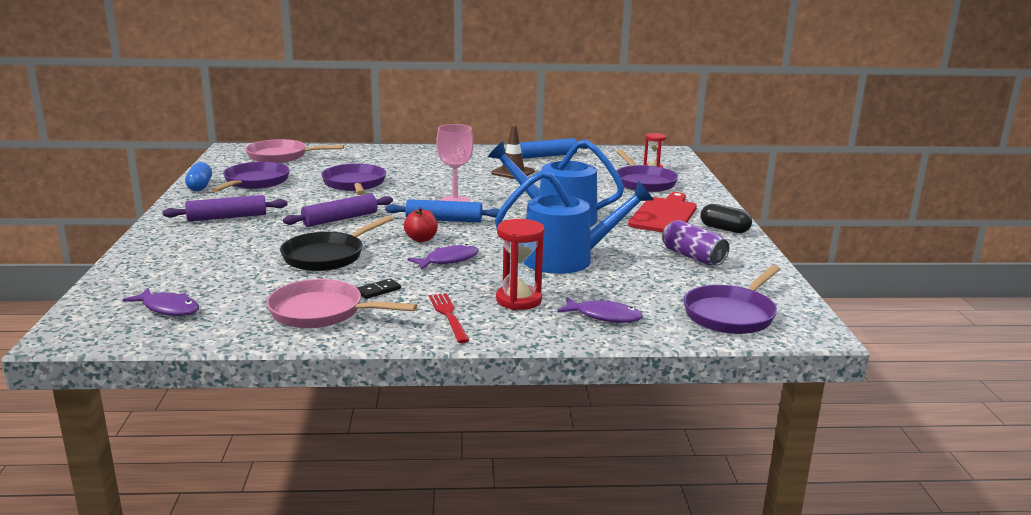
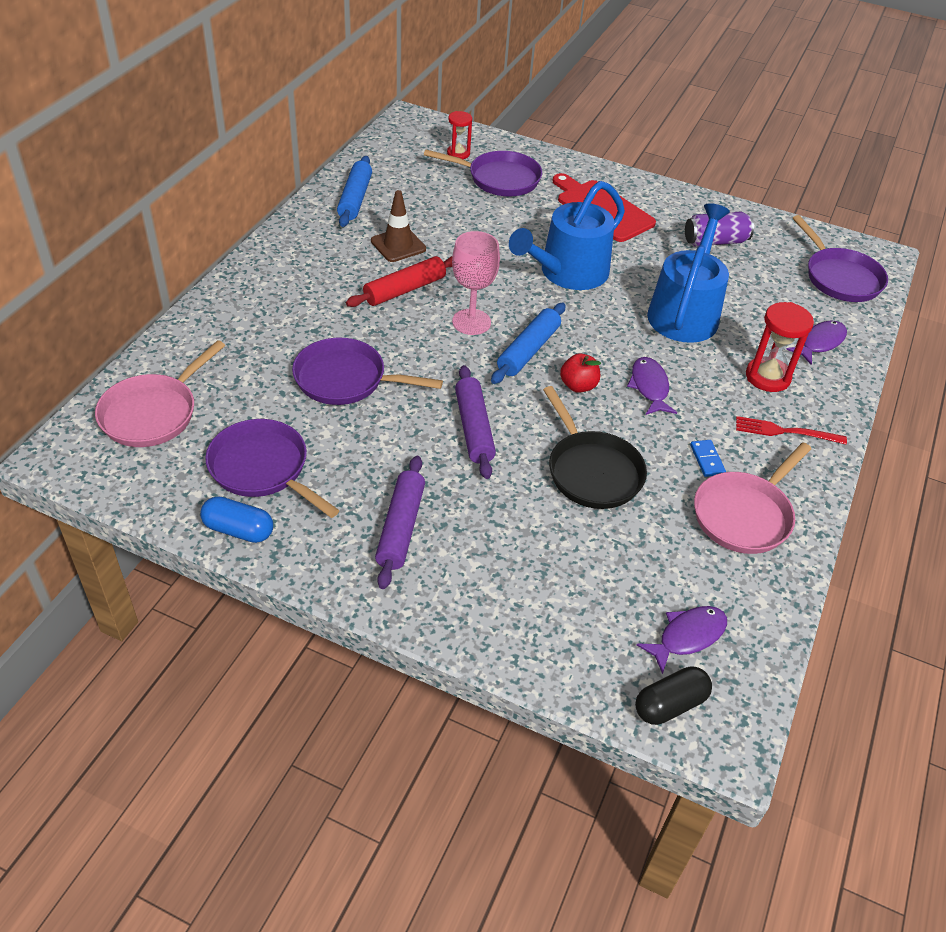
camera: 65 degrees left, 25 degrees up
black domino [357,278,401,299] -> blue domino [690,440,726,477]
black capsule [700,204,752,233] -> black capsule moved to [635,666,712,725]
none -> red rolling pin [346,256,452,307]

